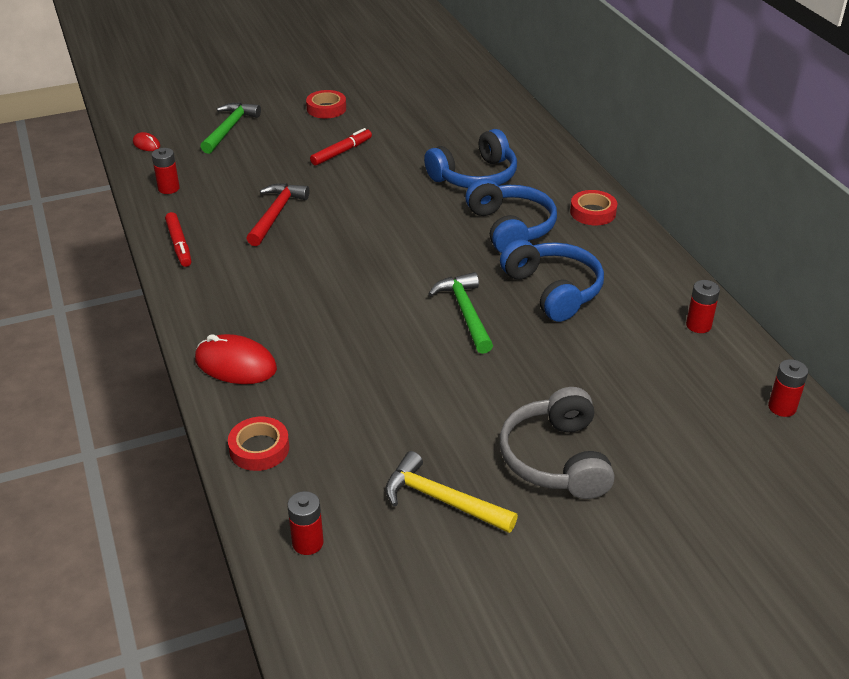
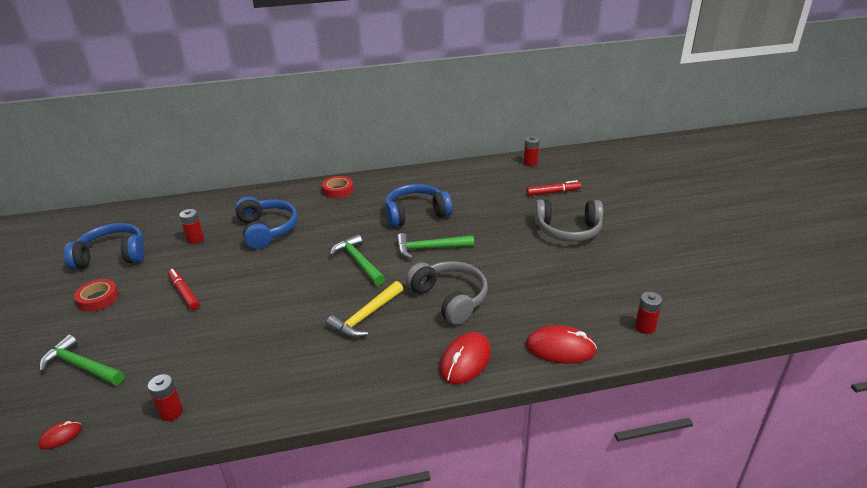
camera: 80 degrees left, 5 degrees down
red marker [165,212,191,267] -> red marker moved to [526,180,581,196]
red tape [228,417,290,471] -> red mouse [526,325,597,364]
red hammer [246,183,310,246] -> none
yellow hammer [385,451,518,533] -> yellow hammer moved to [326,281,403,338]
blue headphones [465,179,557,253] -> blue headphones moved to [64,223,145,270]
red battery [686,280,720,333] -> red battery moved to [180,209,204,244]
none -> green hammer [330,234,385,286]
none -> grey headphones [406,261,488,325]

